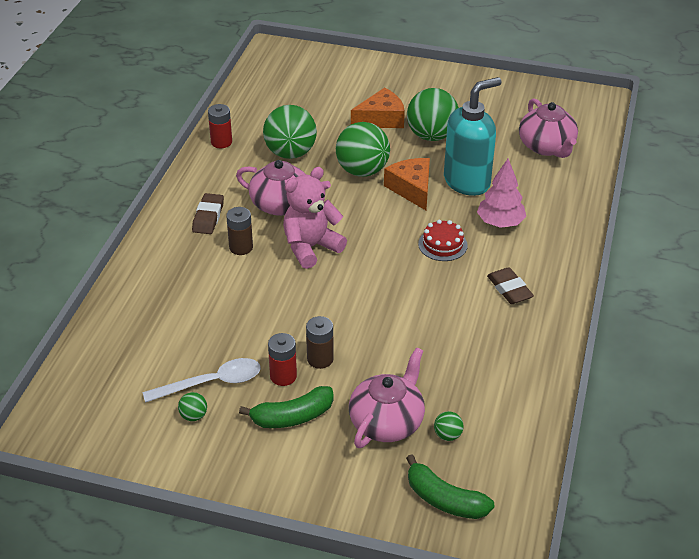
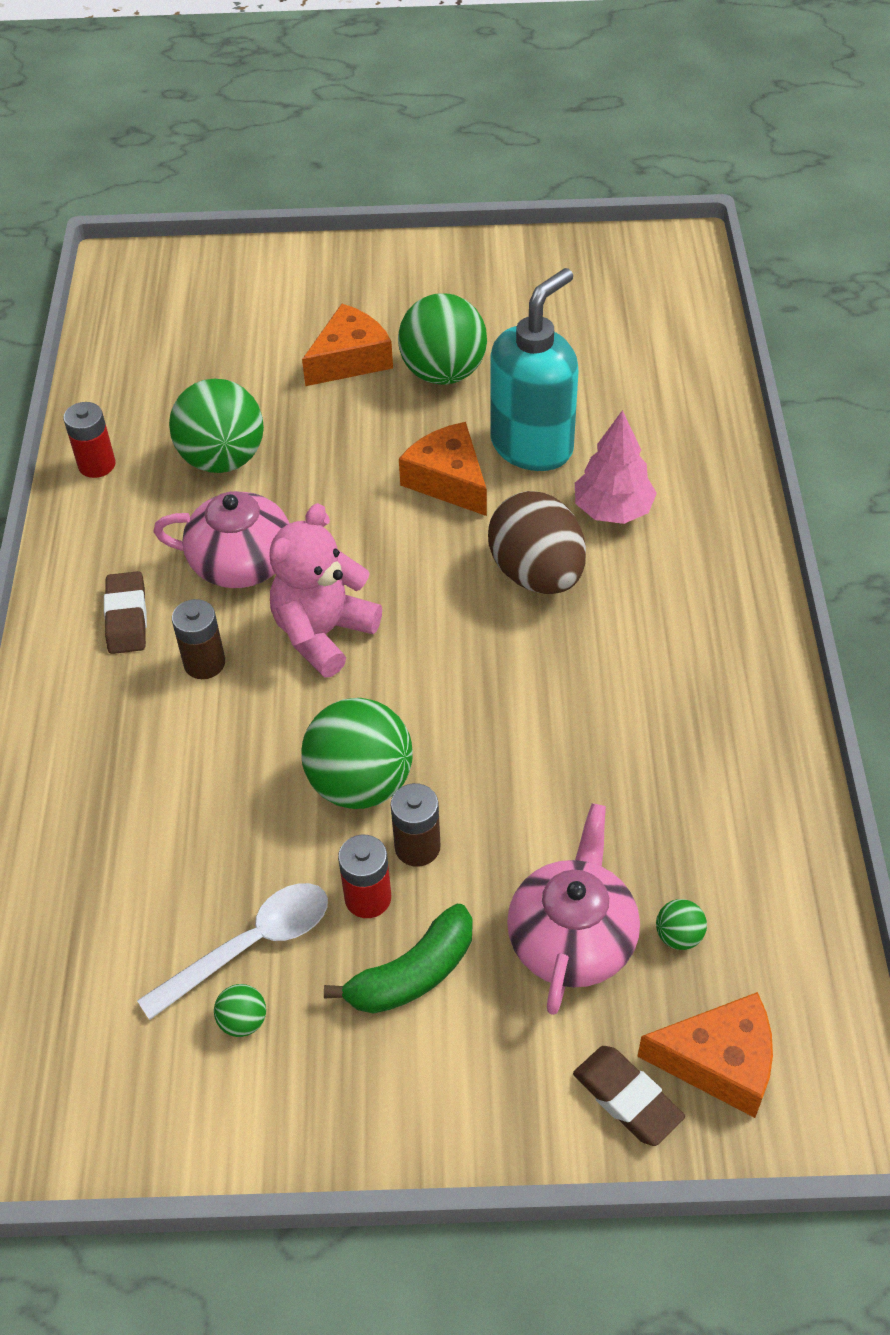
camera: 15 degrees left, 10 degrees up
green ball [336,122,390,177] -> green ball moved to [301,698,413,809]
green banana [406,455,495,519] -> orange cheese [637,992,773,1118]
red cake [418,219,468,261] -> brown egg [488,491,586,594]
brown eraser [487,267,534,304] -> brown eraser moved to [573,1046,685,1146]
pink teapot [519,98,578,158] -> none

